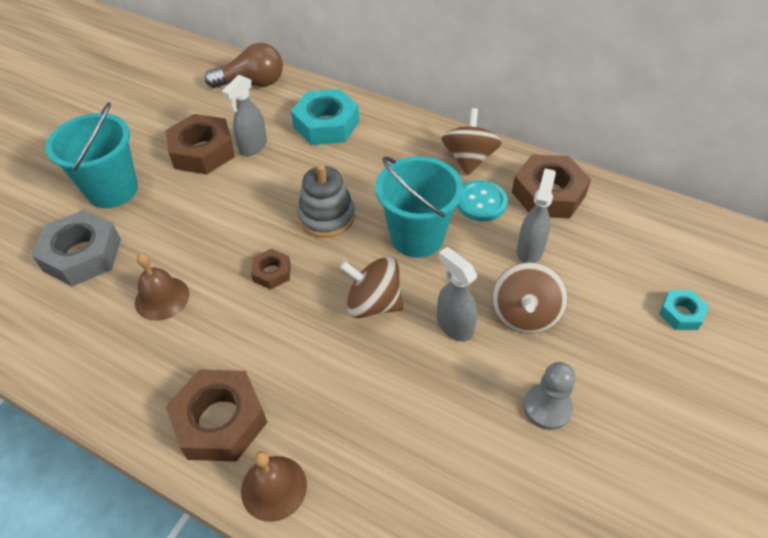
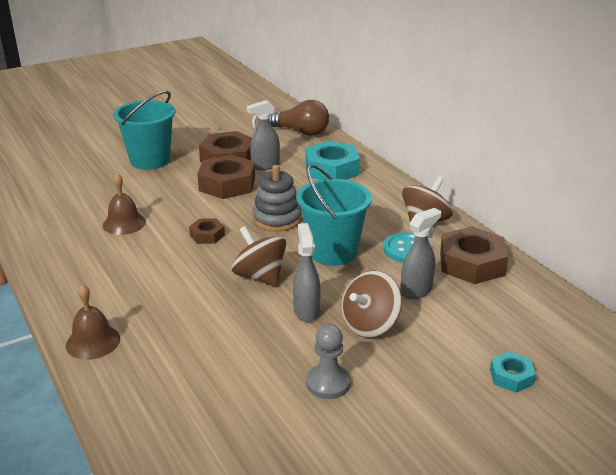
camera: 30 degrees right, 20 degrees down
grey nut [32,210,121,286] -> none
brown nut [166,369,268,462] -> brown nut moved to [197,154,255,199]

